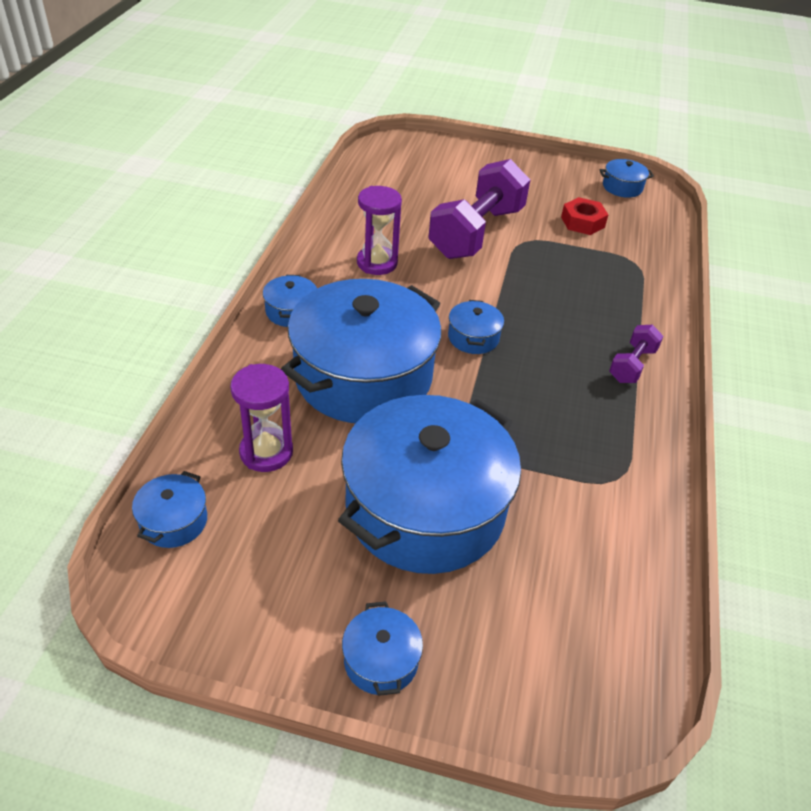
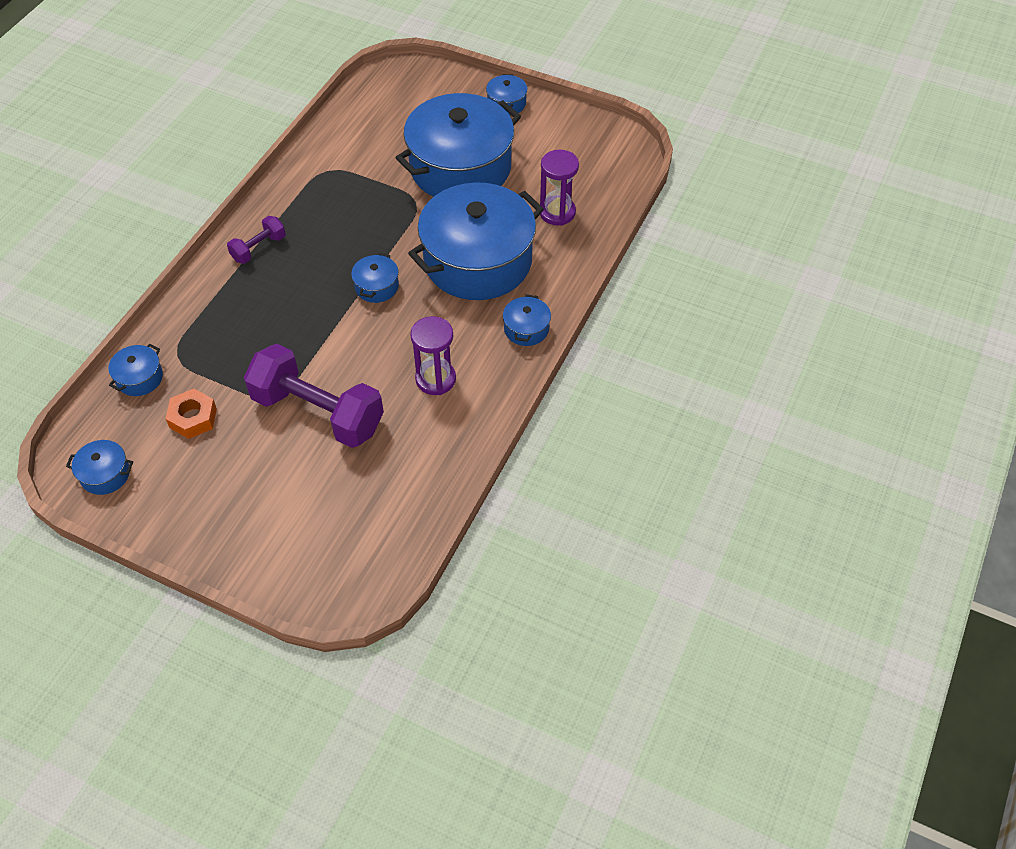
camera: 165 degrees left, 10 degrees up
blue pot [132,471,207,548] -> blue pot moved to [108,344,163,396]
purple dumbbell [428,159,530,259] -> purple dumbbell turned 75 degrees clockwise [244,344,384,448]
red nut [561,197,608,235] -> orange nut [165,389,217,439]

